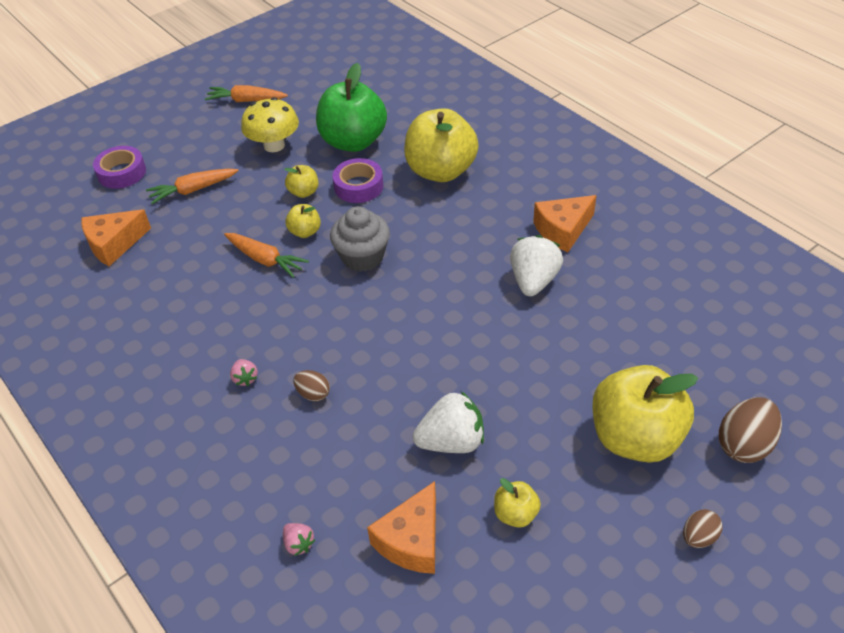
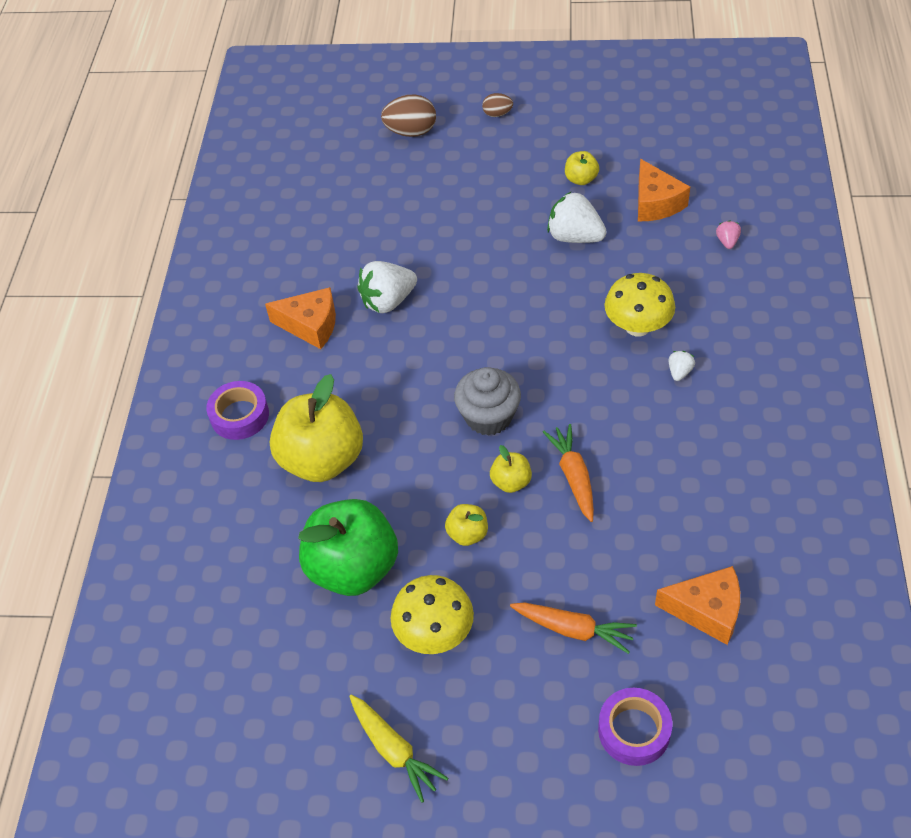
camera: 135 degrees left, 5 degrees up
orange carrot [205,85,288,102] -> yellow carrot [349,695,448,803]
pink strawberry [230,359,258,386] -> white strawberry [669,351,695,381]
brown egg [293,370,330,401] -> yellow mushroom [604,273,675,336]
purple tape [333,158,384,203] -> purple tape moved to [206,381,269,440]
orange cheese [367,481,436,574] -> orange cheese turned 90 degrees clockwise [638,159,690,221]
yellow apple [592,365,698,462] -> none

